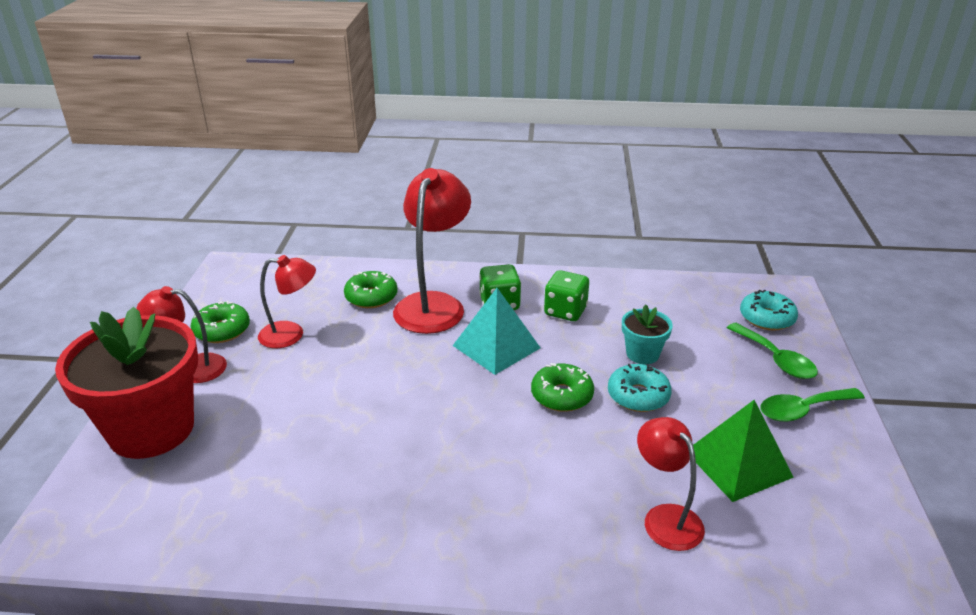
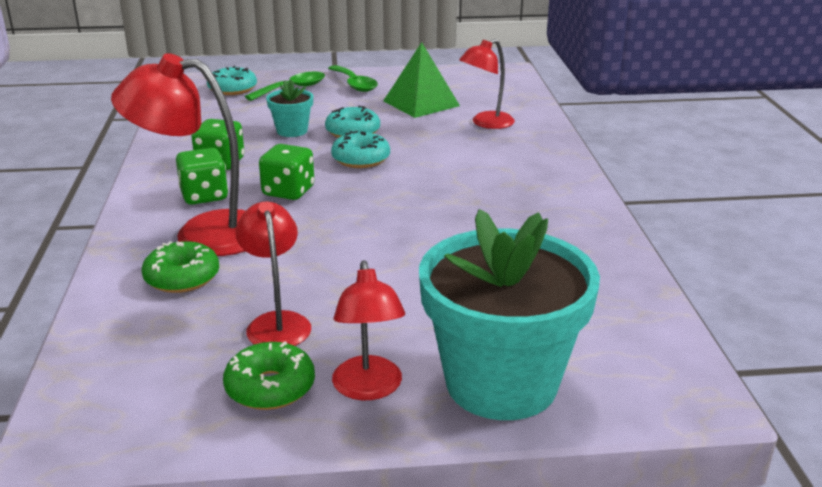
camera: 100 degrees left, 5 degrees down
red flower pot [55,307,198,459] -> turquoise flower pot [419,209,600,420]
turquoise pyramid [453,288,541,375] -> green dice [259,144,314,200]
green donut [531,363,594,412] -> turquoise donut [331,131,390,168]

